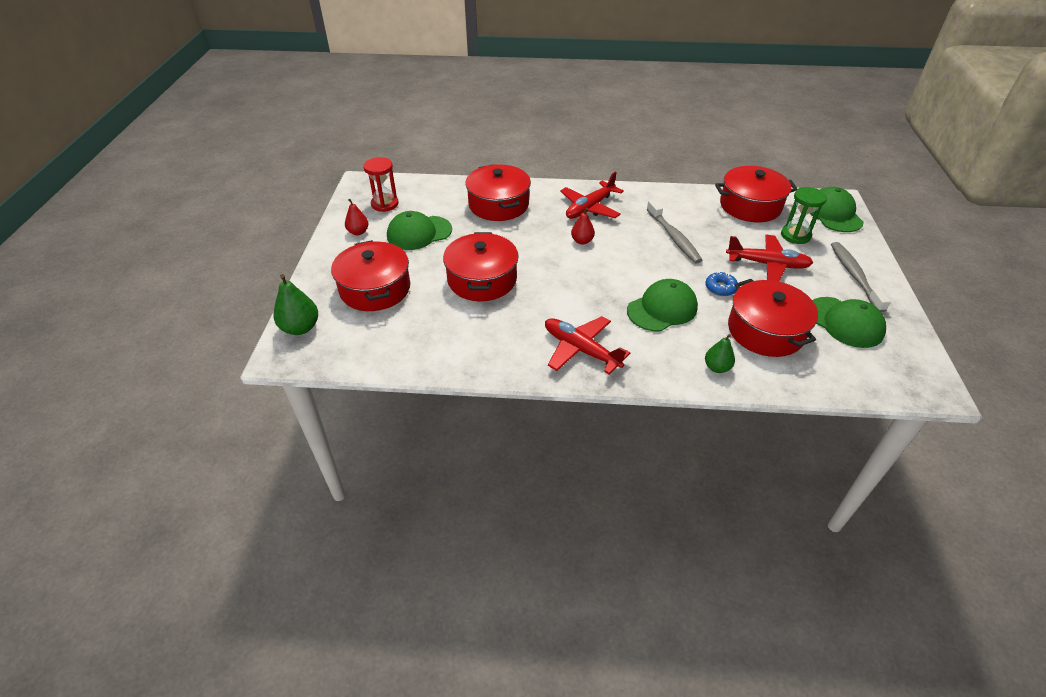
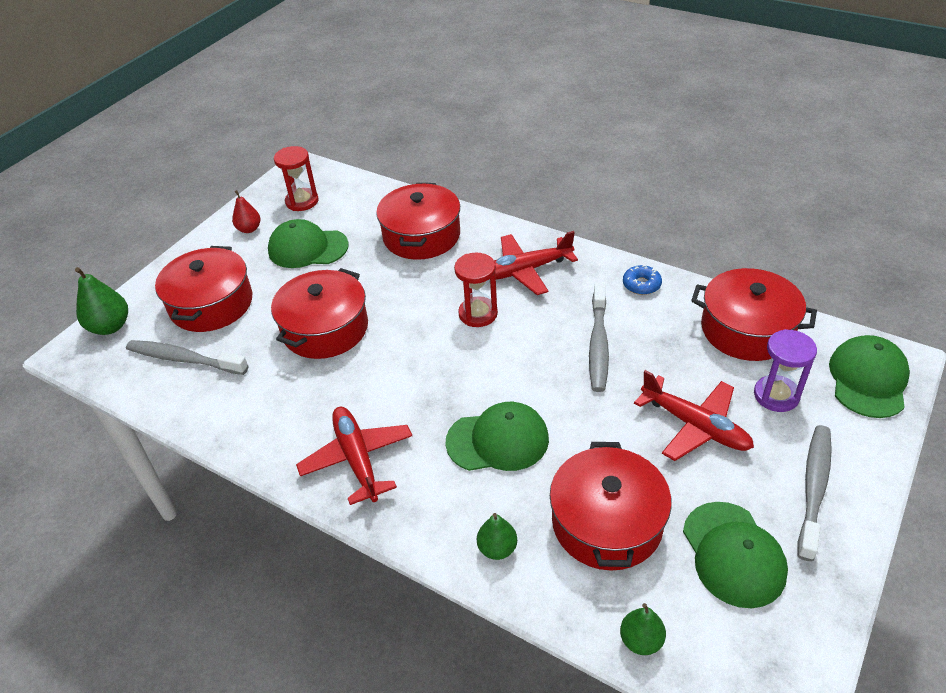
camera: 30 degrees right, 0 degrees up
red pear [571,208,595,244] -> red hourglass [454,253,498,327]
blue donut [705,272,738,296] -> blue donut moved to [623,265,662,295]
green hourglass [781,187,827,244] -> purple hourglass [754,329,817,412]
none -> grey toothbrush [126,340,248,375]
none -> green pear [620,603,666,655]

